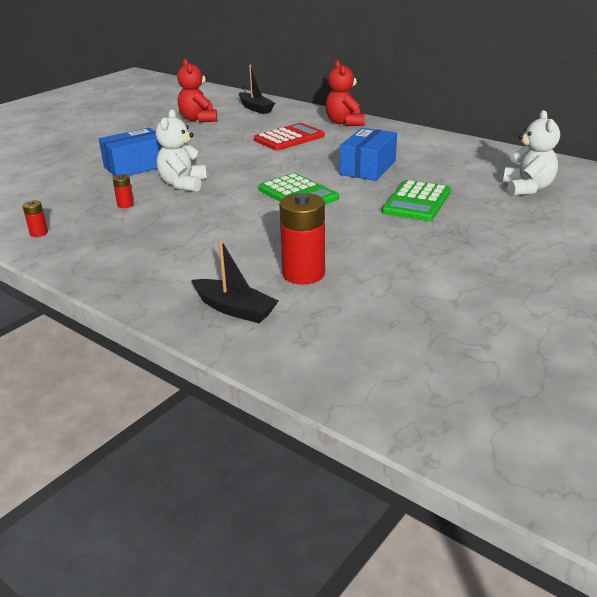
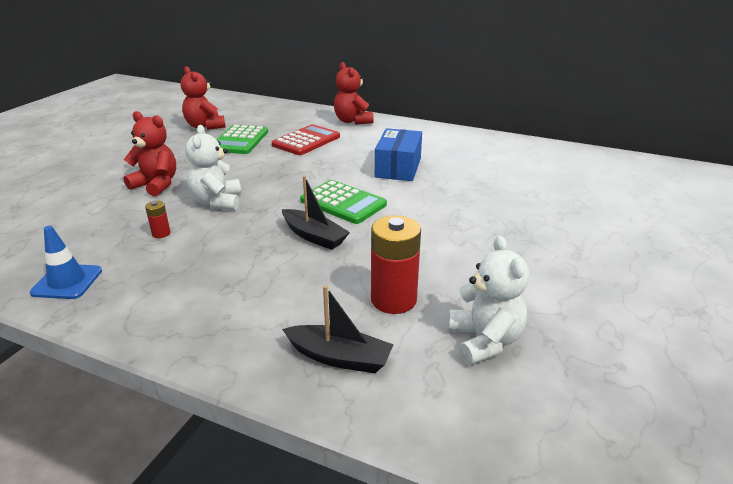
camera: 15 degrees left, 0 degrees up
red battery [22,200,48,237] -> blue traffic cone [30,226,102,299]
blue box [99,128,162,176] -> red teddy bear [123,111,176,196]
black boat [239,65,275,114] -> black boat moved to [282,176,350,250]
green calculator [382,180,451,221] -> green calculator moved to [217,125,268,154]
white teddy bear [503,110,560,196] -> white teddy bear moved to [448,236,529,365]

